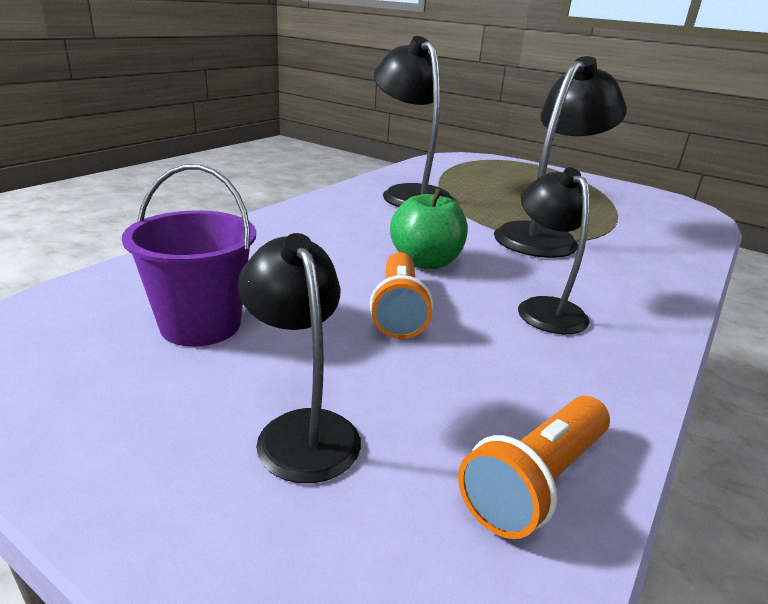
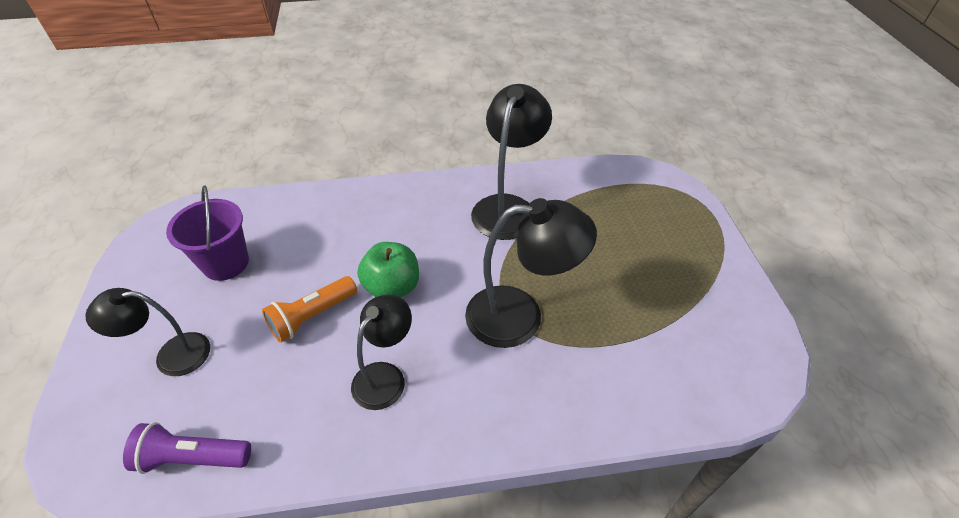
camera: 50 degrees right, 20 degrees up
black lamp [238,233,361,483] -> black lamp turned 120 degrees counterclockwise [85,288,210,376]
orange flashlight [458,396,610,539] -> purple flashlight [123,422,251,474]

